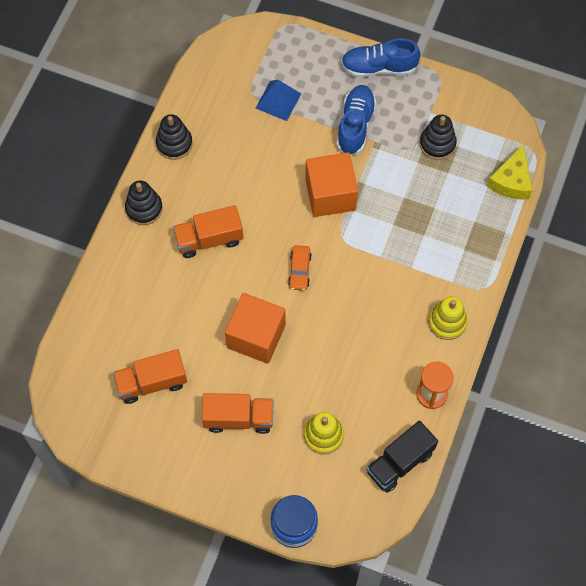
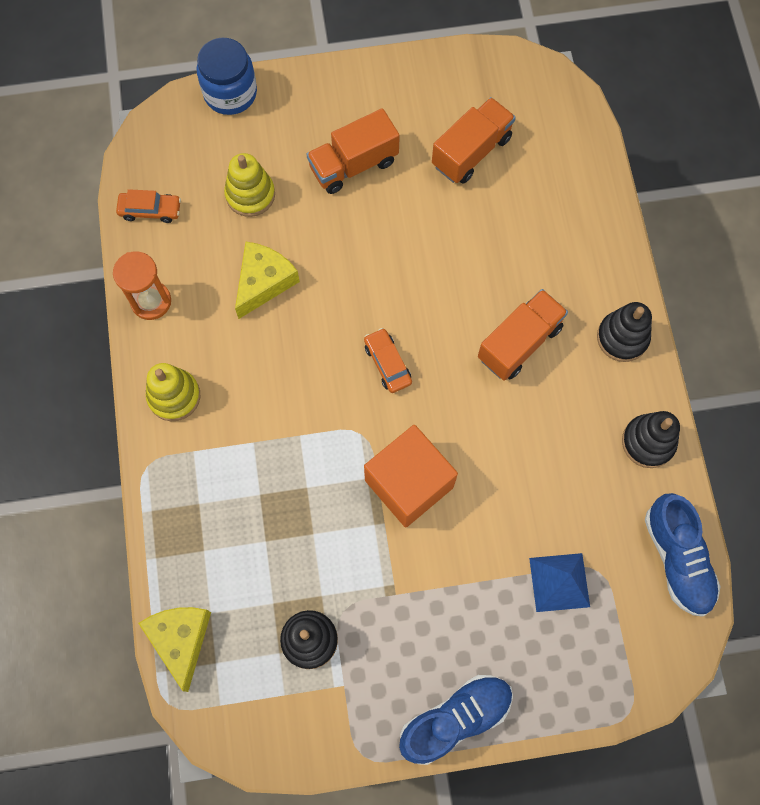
camera: 150 degrees right, 5 degrees up
orange cube [225,293,286,364] -> none
blue shoe [336,85,376,156] -> blue shoe moved to [645,493,721,617]
black truck [366,421,438,493] -> orange car [116,189,181,223]
none -> yellow cheese [235,242,300,319]

